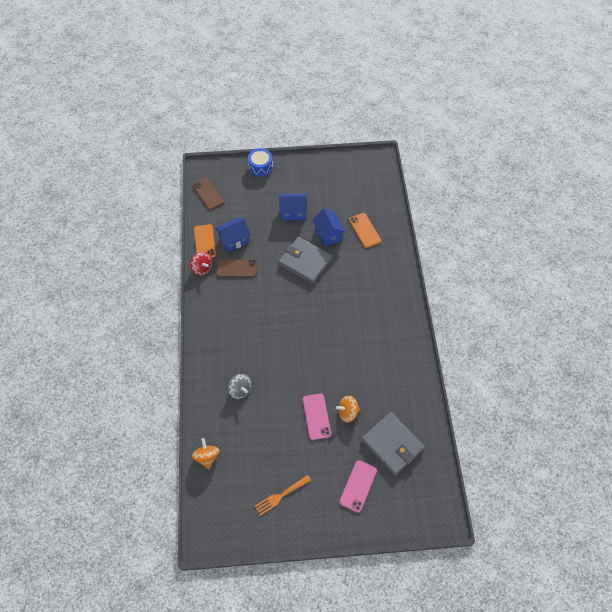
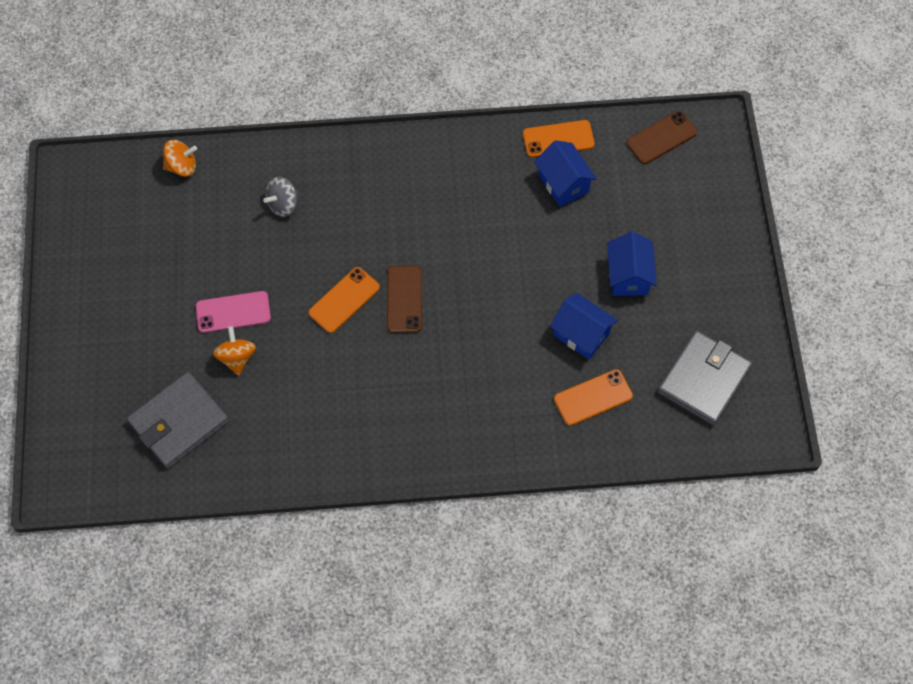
camera: 90 degrees right, 5 degrees up
red spinning top [190,252,212,276] -> none
brown phone [216,259,257,277] -> brown phone moved to [387,266,422,333]
blue drum [248,148,273,177] -> none
orange fork [255,475,311,516] -> none
grey wallet [278,237,333,284] -> grey wallet moved to [657,330,752,426]
blue house [312,208,346,247] -> blue house turned 60 degrees clockwise [550,293,618,360]
pink phone [339,460,377,513] -> none
none -> orange phone [308,267,380,333]

